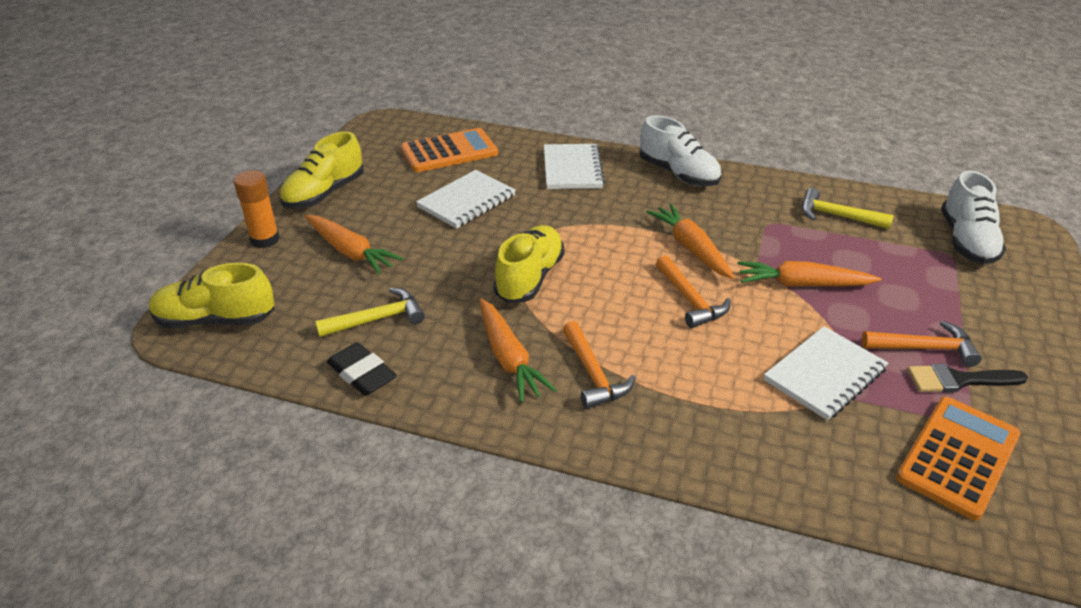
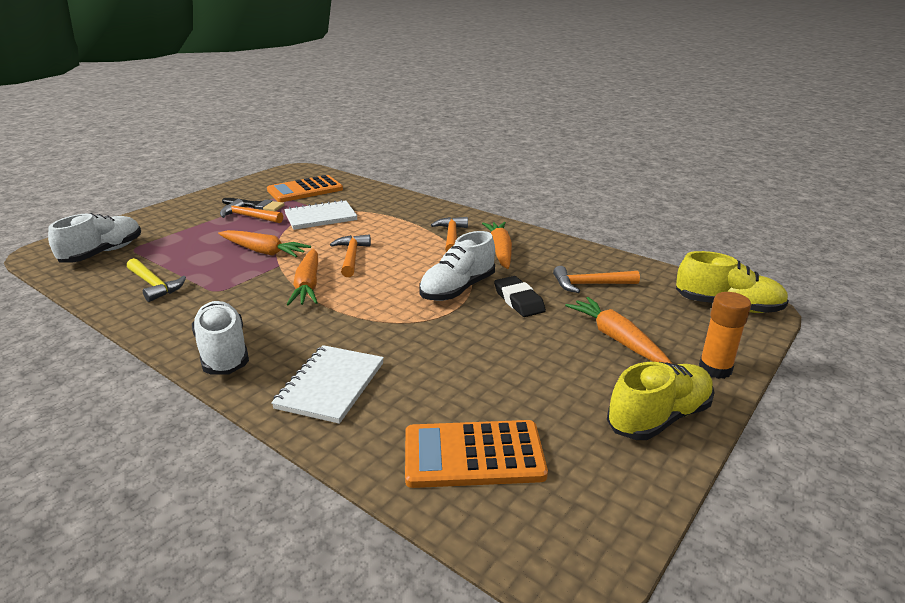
camera: 160 degrees left, 10 degrees down
yellow hammer [315,288,425,337] -> orange hammer [553,266,640,293]
black eraser [327,342,397,396] -> black eraser moved to [494,276,546,317]
white notebook [416,170,516,229] -> none
yellow shoe [493,225,565,303] -> white shoe [419,231,495,301]

